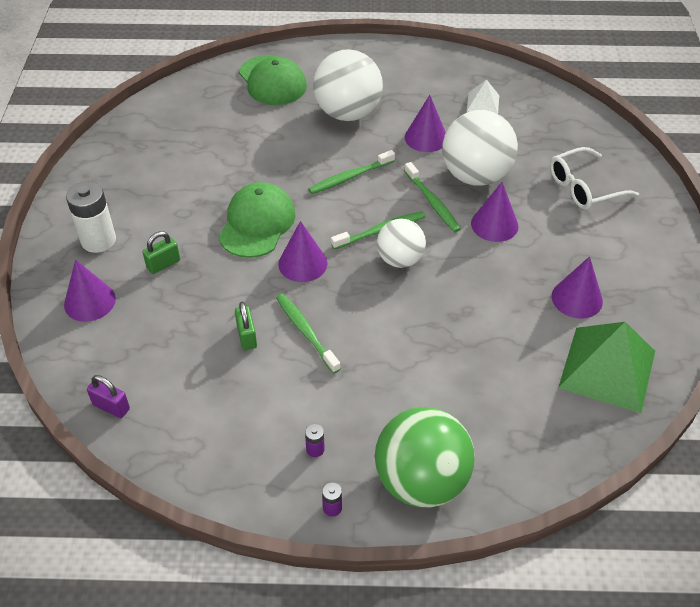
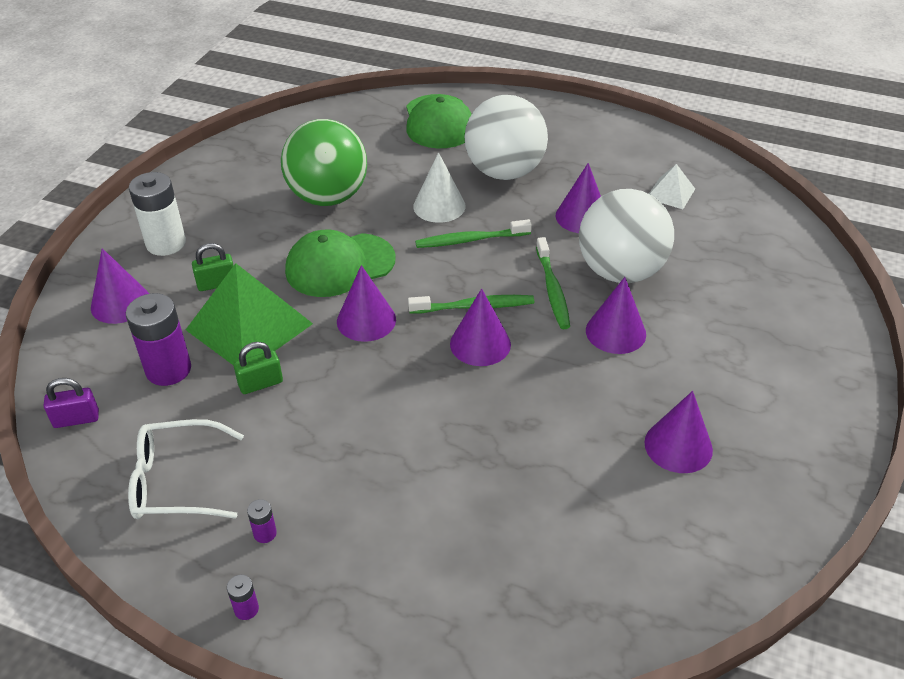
camera: 20 degrees right, 5 degrees down
purple padlock [87,375,130,418] -> purple padlock turned 60 degrees counterclockwise [44,378,99,428]
green cap [218,182,296,258] -> green cap turned 150 degrees counterclockwise [285,230,396,297]
green padlock [235,302,257,350] -> green padlock turned 60 degrees clockwise [234,342,283,394]
green toothbrush [276,294,341,373] -> none
green ball [375,407,475,508] -> green ball moved to [281,119,367,206]
white ball [377,219,426,268] -> purple cone [450,289,511,366]
white glasses [550,147,639,209] -> white glasses moved to [128,419,244,519]
green pyramid [558,322,655,413] -> green pyramid moved to [186,263,313,366]
none -> purple battery [126,293,191,386]
none -> white cone [413,152,466,223]

